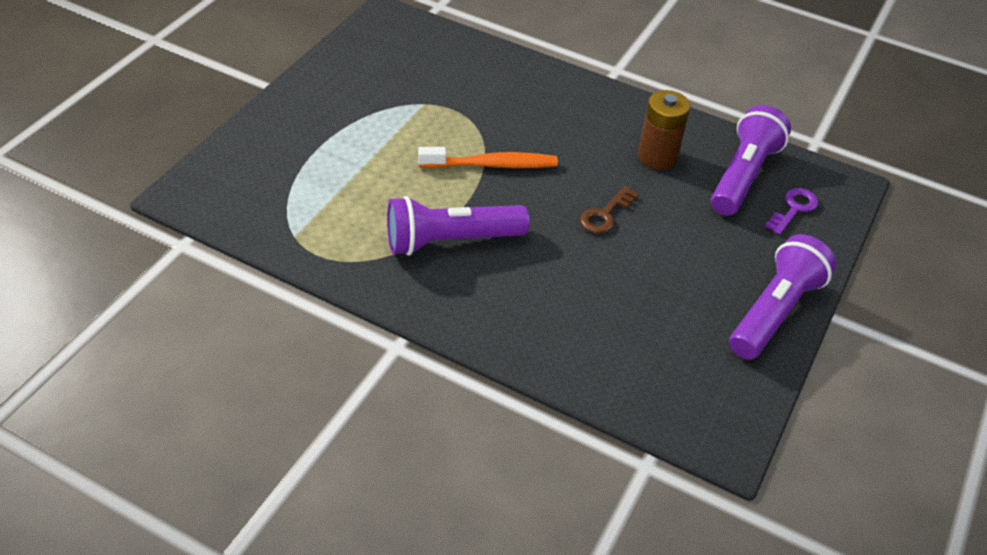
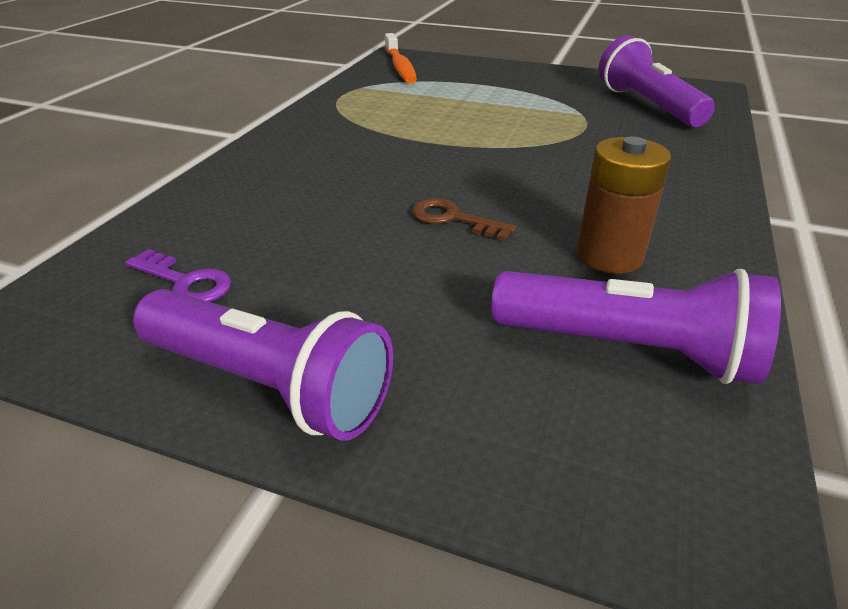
camera: 85 degrees right, 10 degrees down
purple flashlight [387,196,529,256] -> purple flashlight moved to [599,36,715,127]
orange toothbrush [418,147,558,168] -> orange toothbrush moved to [385,33,417,83]
purple key [765,188,819,235] -> purple key moved to [125,249,231,302]

